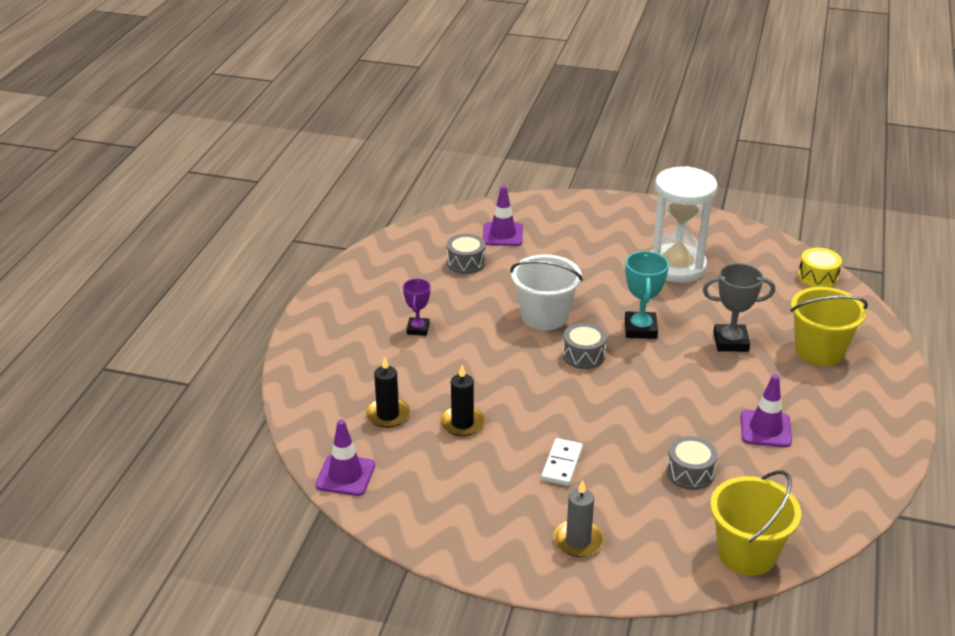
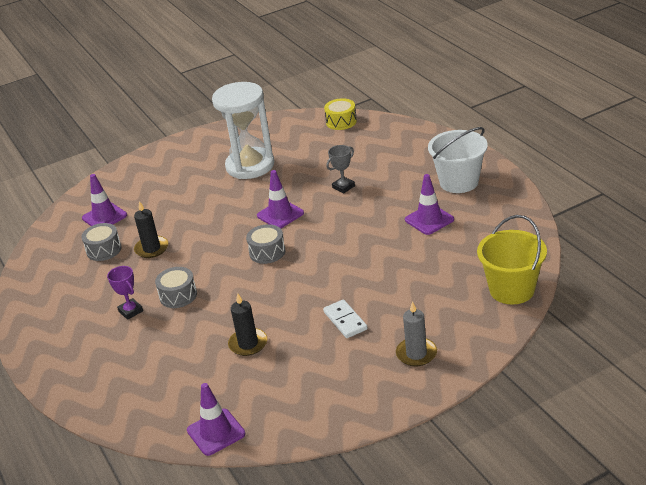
camera: 40 degrees left, 0 degrees up
black candle [365,357,410,428] -> black candle moved to [134,201,168,258]
white bucket [510,254,583,330] -> white bucket moved to [428,127,488,193]
turquoise trophy [625,251,669,339] -> purple traffic cone [257,170,304,229]
grey drum [666,436,718,490] -> grey drum moved to [155,267,197,308]
grey trophy [703,263,775,352] -> grey trophy [326,145,355,194], size x0.65
yellow bucket [790,287,868,366] -> none

